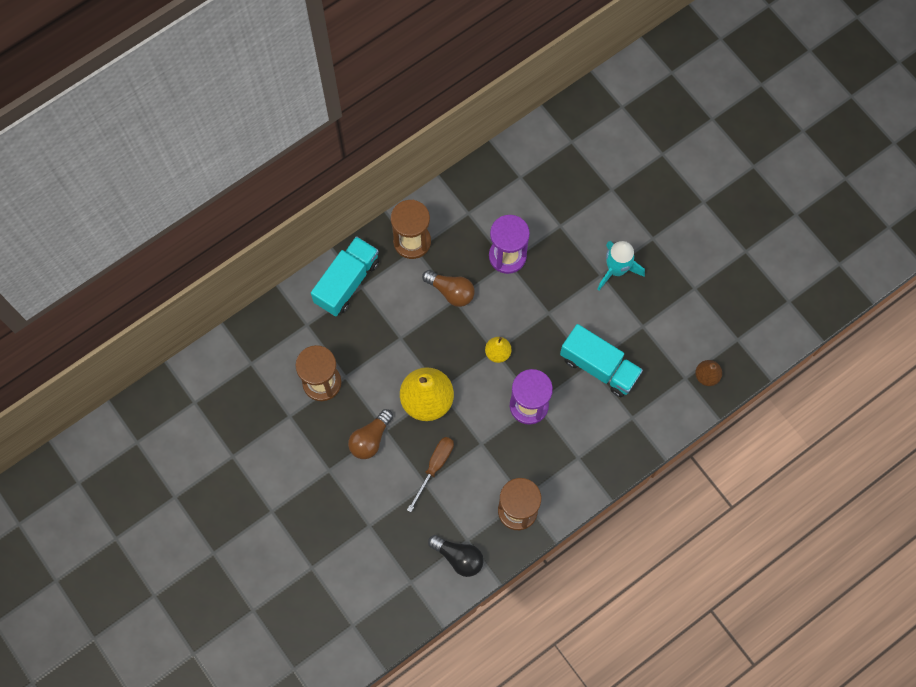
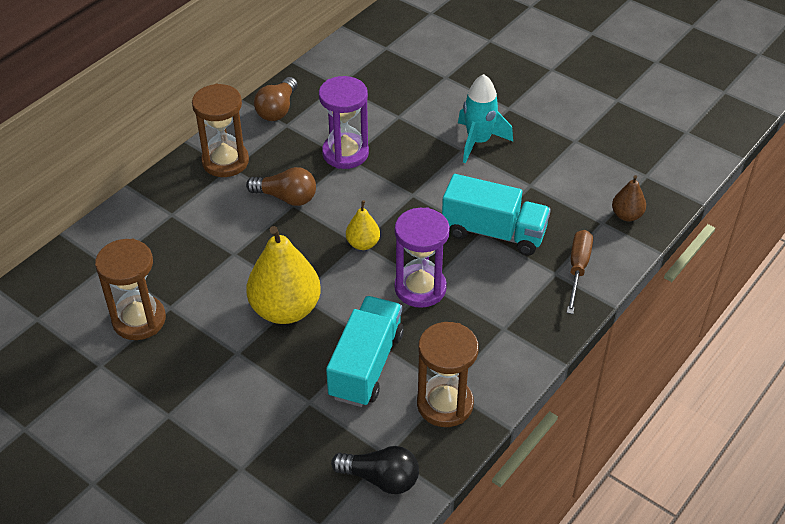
camera: 15 degrees left, 25 degrees down
turquoise truck [311,236,380,316] -> turquoise truck moved to [326,296,404,407]
brown light bulb [348,409,393,459] -> brown light bulb moved to [254,77,298,121]
brown screwdriver [407,437,454,512] -> brown screwdriver moved to [567,230,593,314]

